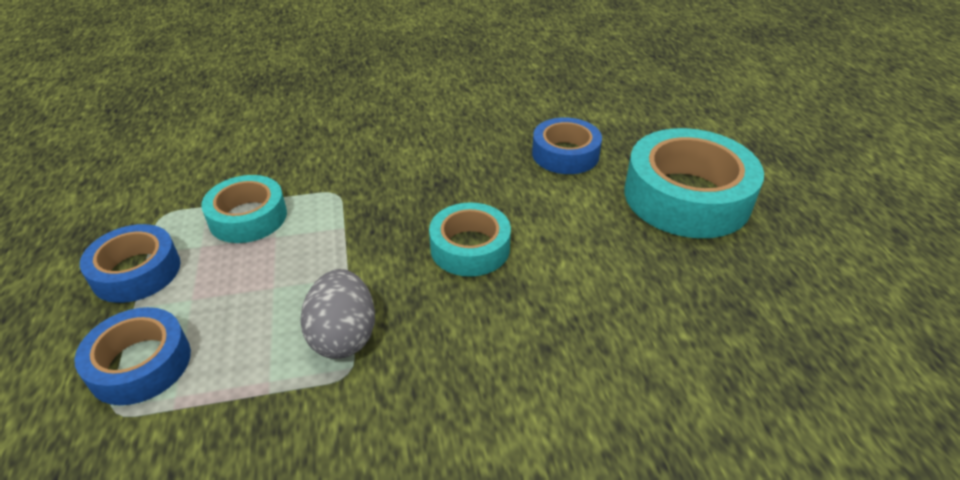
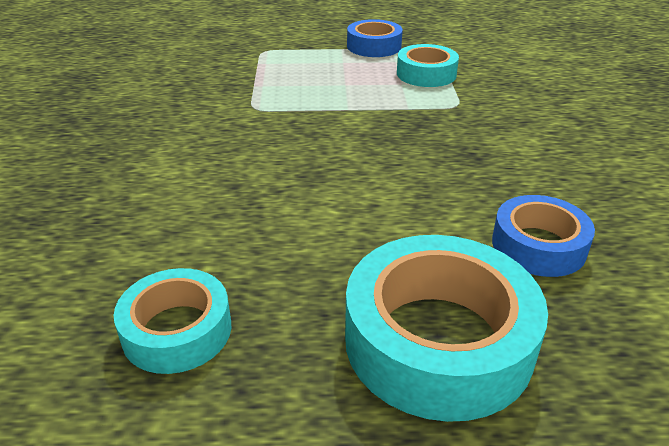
camera: 100 degrees right, 5 degrees down
blue tape [75,307,191,405] -> none
grey egg [300,269,375,359] -> none
turquoise tape [429,202,511,277] -> turquoise tape moved to [114,268,231,374]

